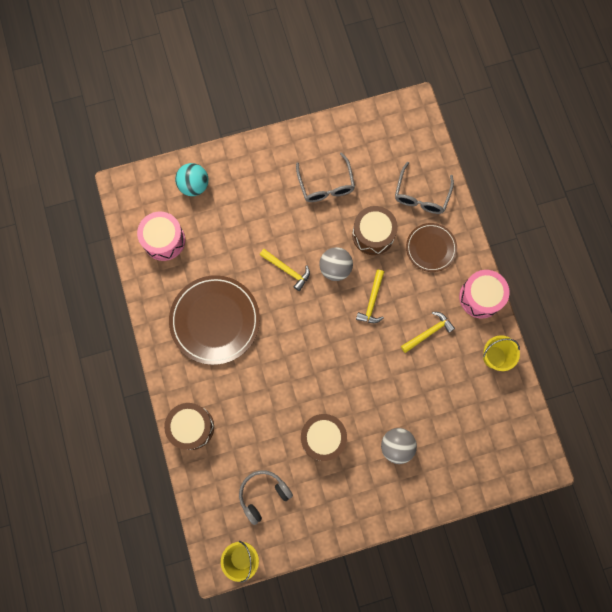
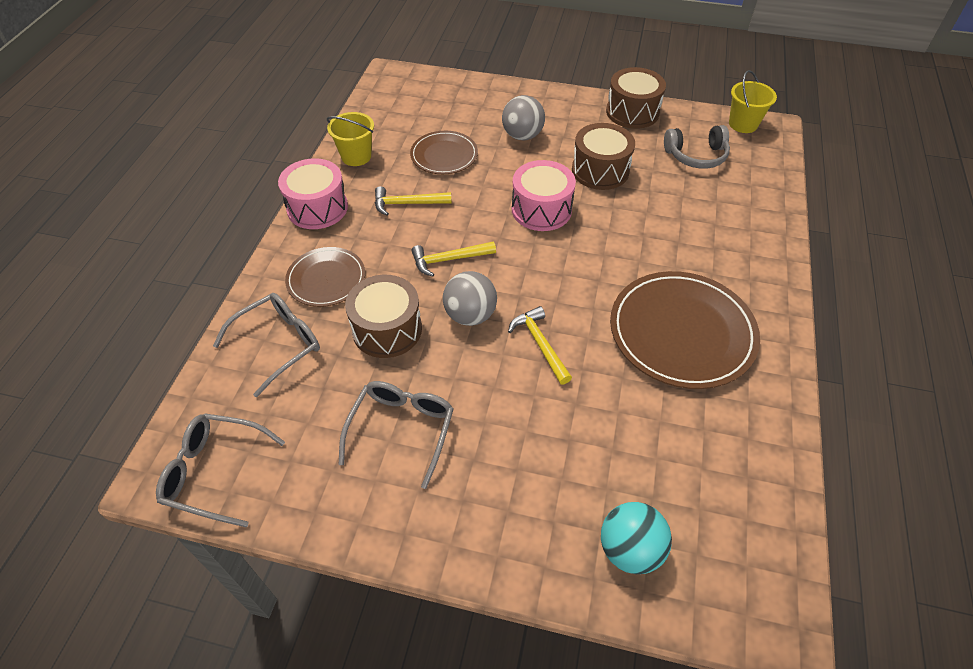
camera: 150 degrees left, 25 degrees down
pink drum [137,212,185,261] -> pink drum moved to [512,160,576,231]
brown drum [164,403,214,450] -> brown drum moved to [606,67,666,129]
yellow hammer [356,270,384,323] -> yellow hammer turned 150 degrees counterclockwise [412,241,496,277]
none -> grey glasses [156,413,285,528]
none -> brown plate [410,131,478,174]

